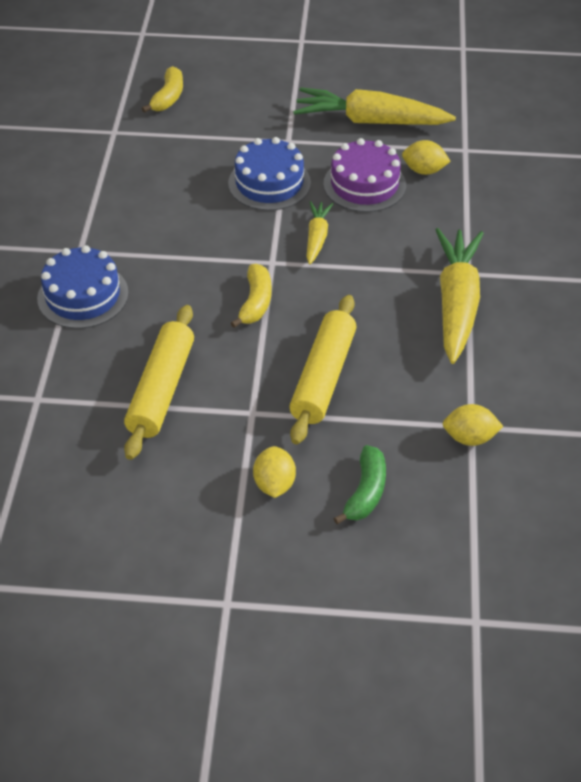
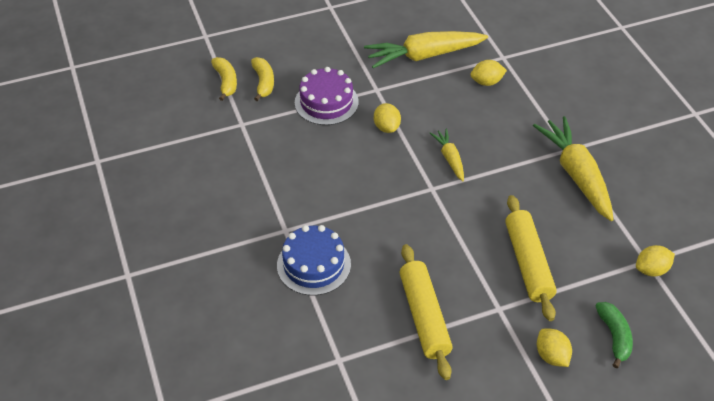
camera: 25 degrees left, 0 degrees up
blue cake [228,137,311,211] -> yellow lemon [374,103,401,133]
yellow banana [231,264,272,328] -> yellow banana moved to [211,57,237,101]
purple cake [323,138,406,212] -> purple cake moved to [295,67,359,125]

